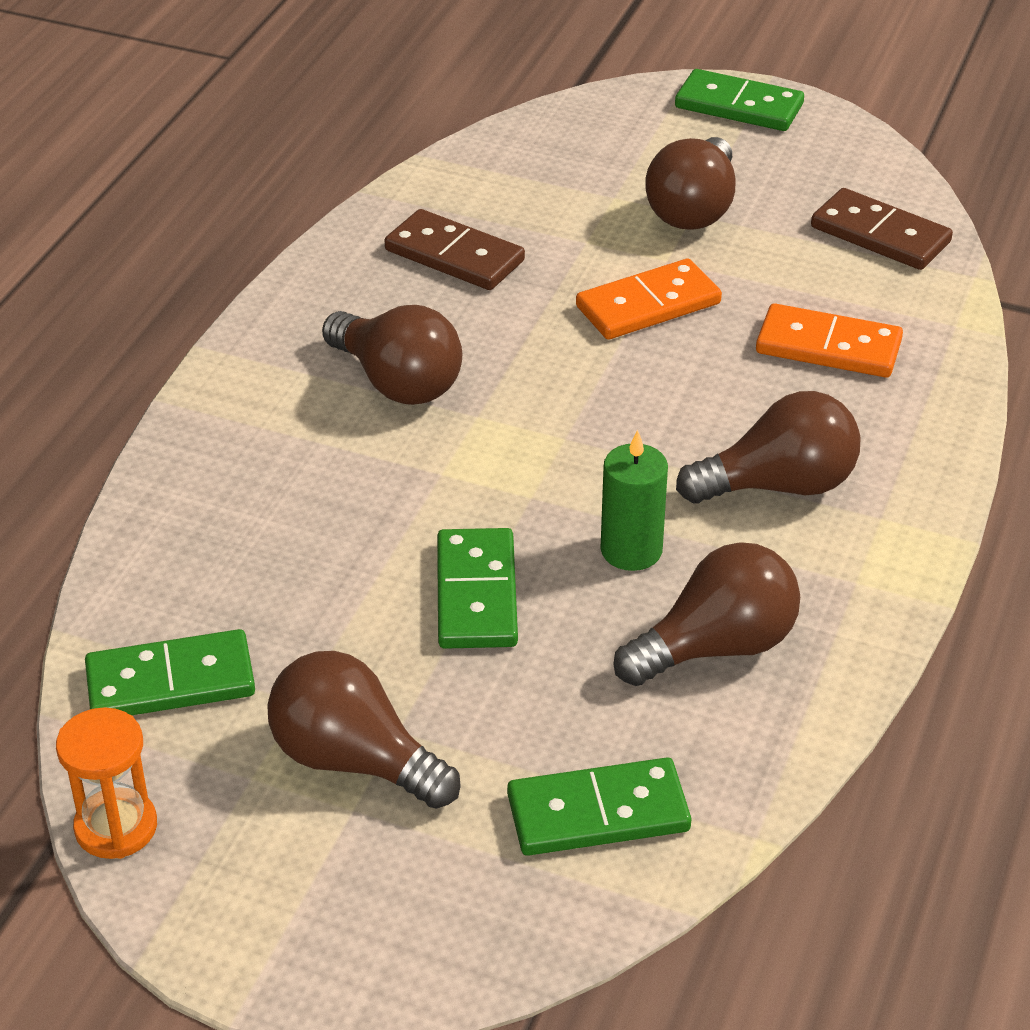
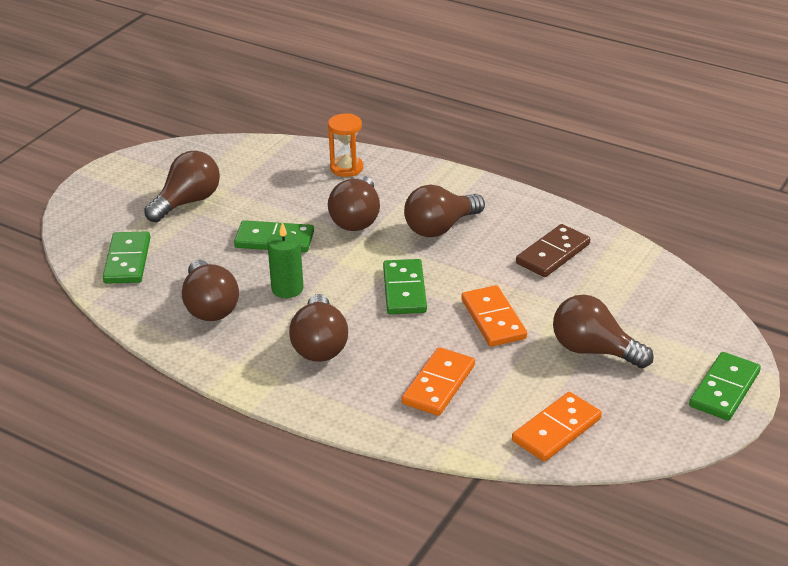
camera: 100 degrees right, 5 degrees down
orange hourglass [56,707,157,859] -> orange hourglass moved to [328,114,363,177]
green domino [85,629,255,715] -> green domino moved to [383,259,427,314]
brown domino [811,188,953,270] -> orange domino [512,392,602,462]
none -> brown light bulb [328,176,380,231]

